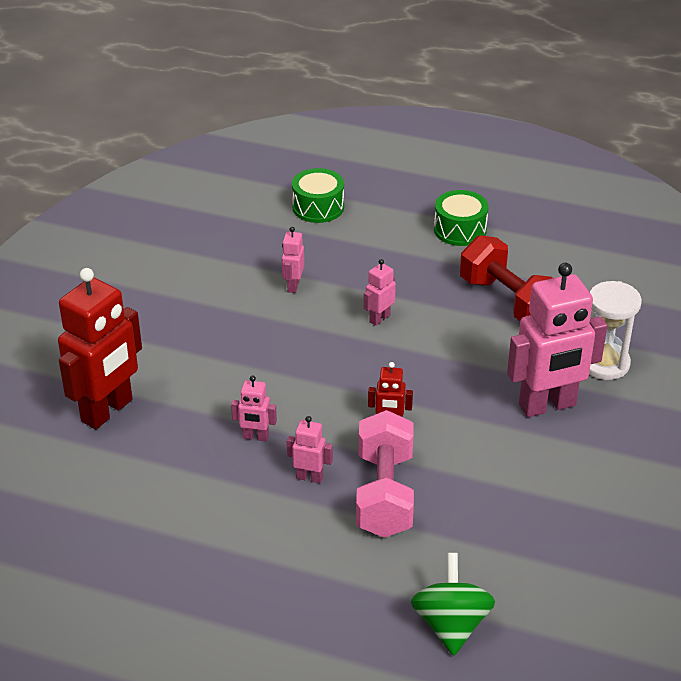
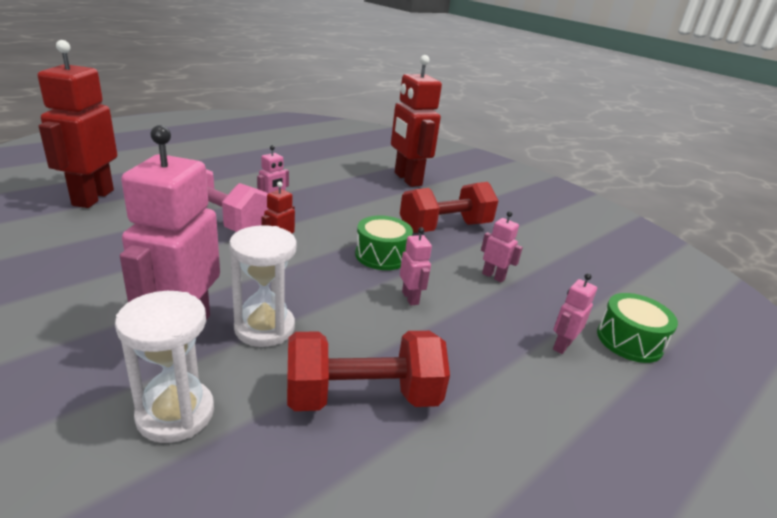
camera: 115 degrees right, 10 degrees down
pink robot [231,376,277,441] -> pink robot moved to [553,273,597,354]
green spinning top [411,553,495,656] -> red robot [37,40,118,208]
green drum [434,190,489,246] -> green drum moved to [355,216,413,270]
none -> white hourglass [229,225,296,347]
none -> red dumbbell [400,182,499,233]

